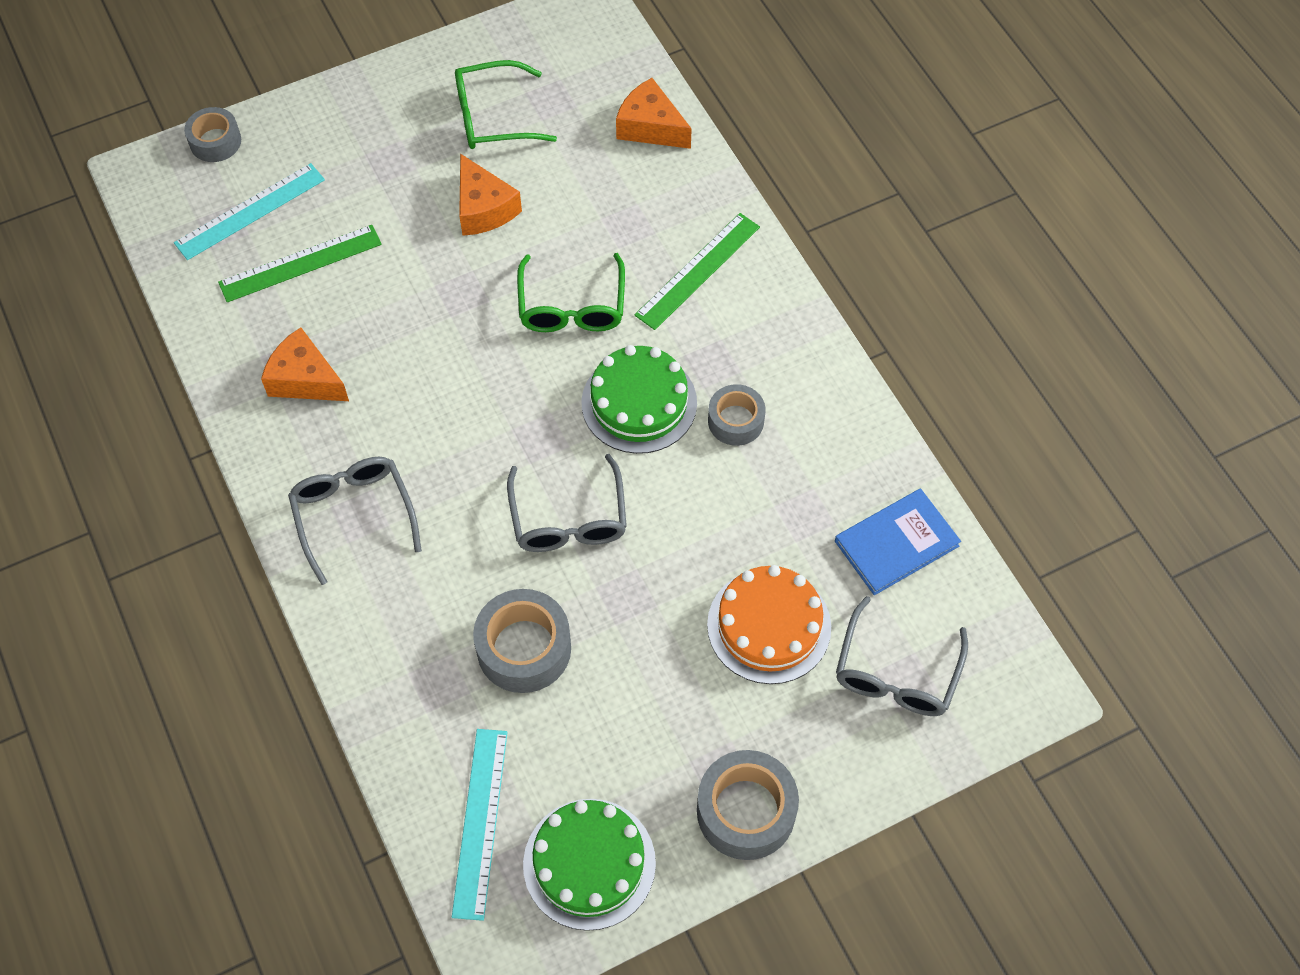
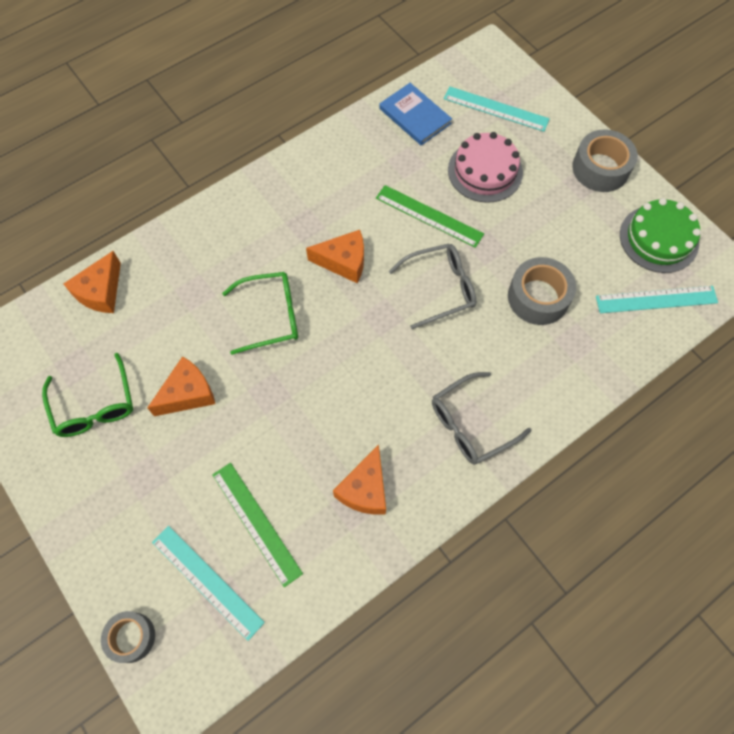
camera: 100 degrees left, 5 degrees up
green cake [581,345,697,454] -> orange cheese [306,230,364,283]
green ruler [635,213,760,330] -> green ruler moved to [376,185,484,248]
orange cake [707,565,831,684] -> pink cake [448,132,523,203]
grey tape [708,384,765,446] -> none
grey glasses [836,596,968,716] -> turquoise ruler [444,86,550,132]

